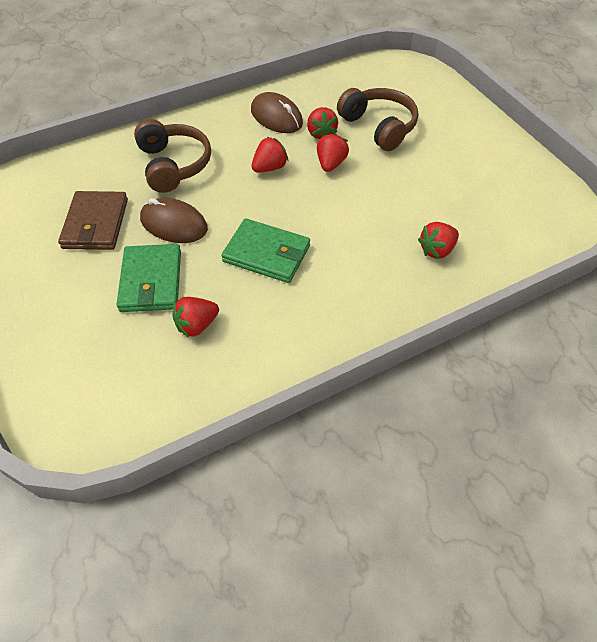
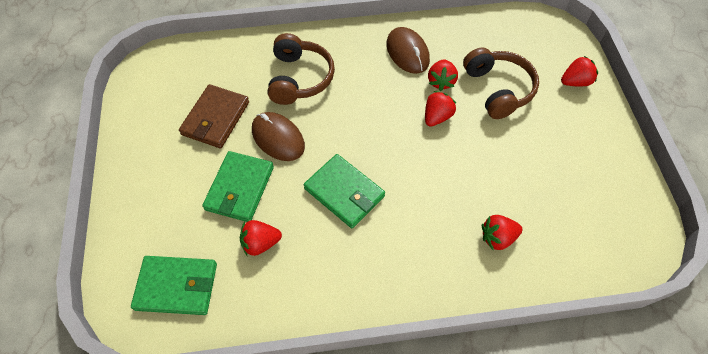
camera: 20 degrees right, 5 degrees up
red strawberry [251,137,289,173] -> red strawberry moved to [561,56,598,86]
none -> green wallet [131,256,217,315]

